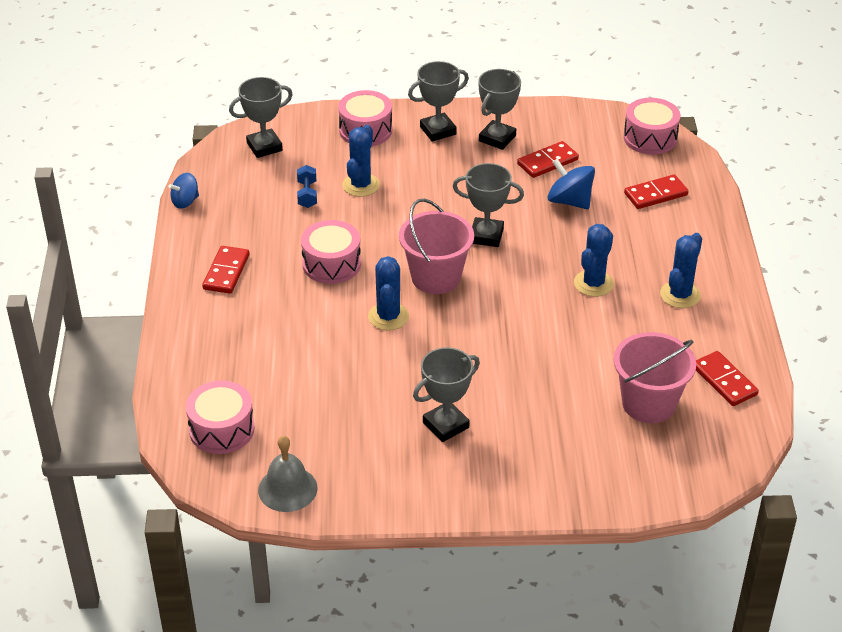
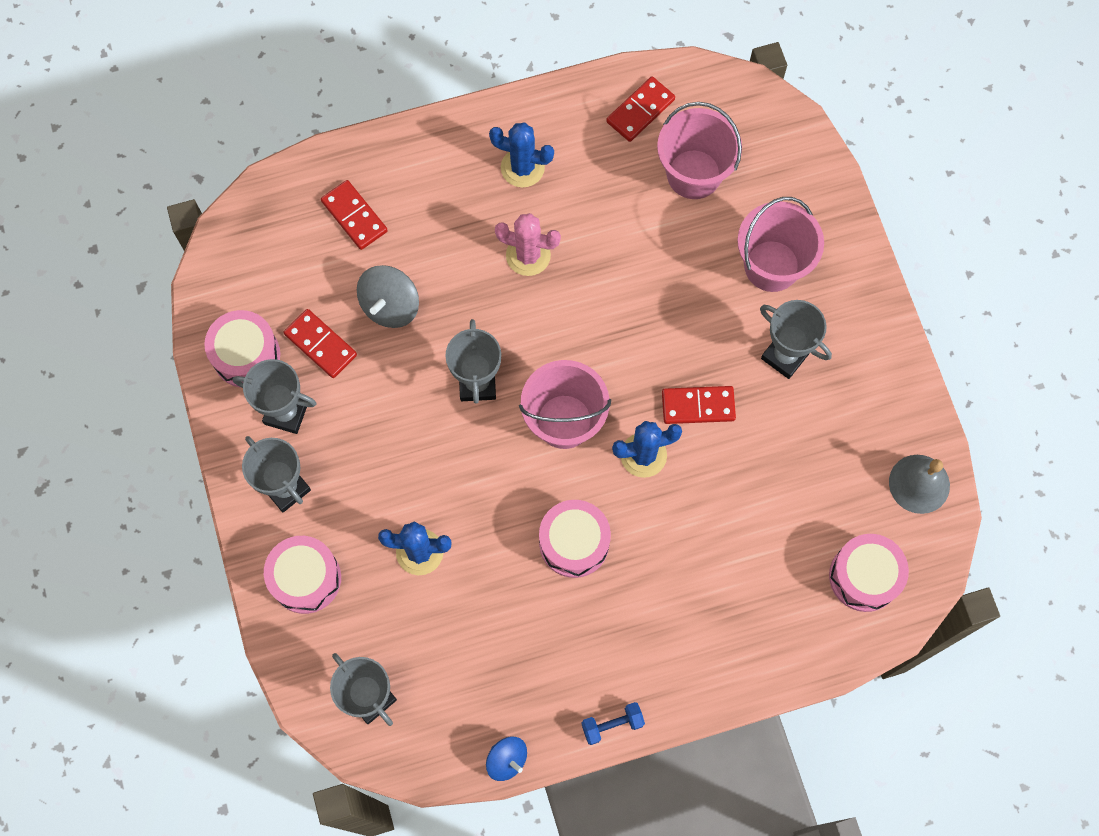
camera: 105 degrees left, 30 degrees up
red domino [202,246,250,294] -> red domino moved to [662,386,736,424]
blue dumbbell [297,165,317,208] -> blue dumbbell moved to [581,702,645,745]
blue spinning top [547,159,595,209] -> grey spinning top [357,265,419,328]
blue cactus [574,224,614,297] -> pink cactus [495,213,561,276]
pink drum [624,98,680,155] -> pink drum moved to [204,310,280,387]
none -> pink bucket [737,197,824,292]

